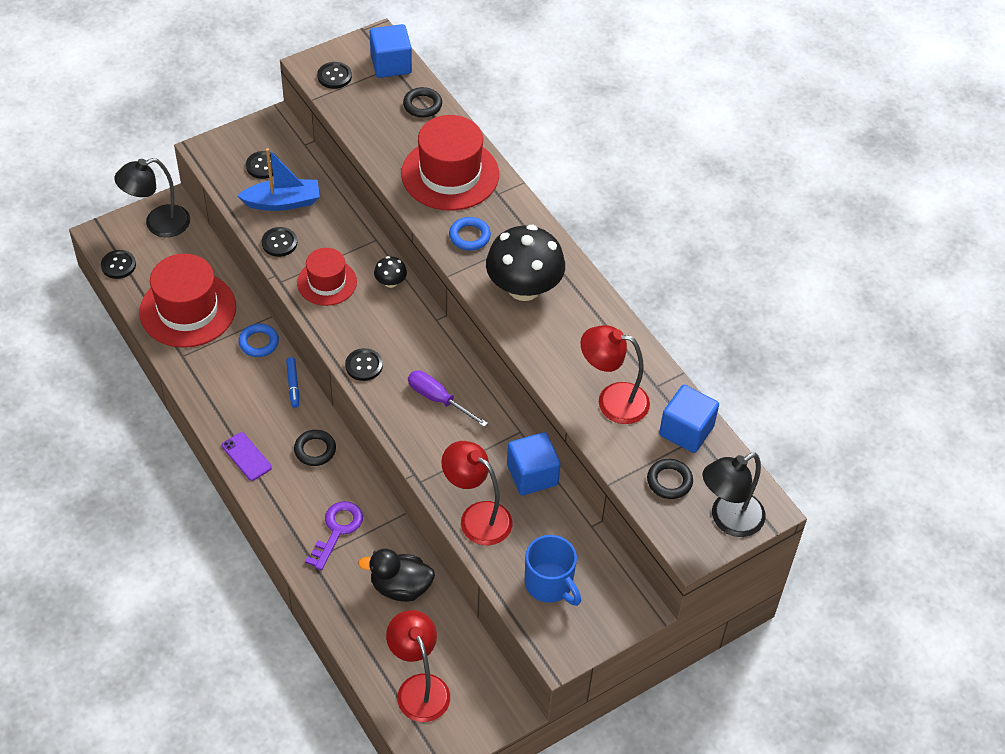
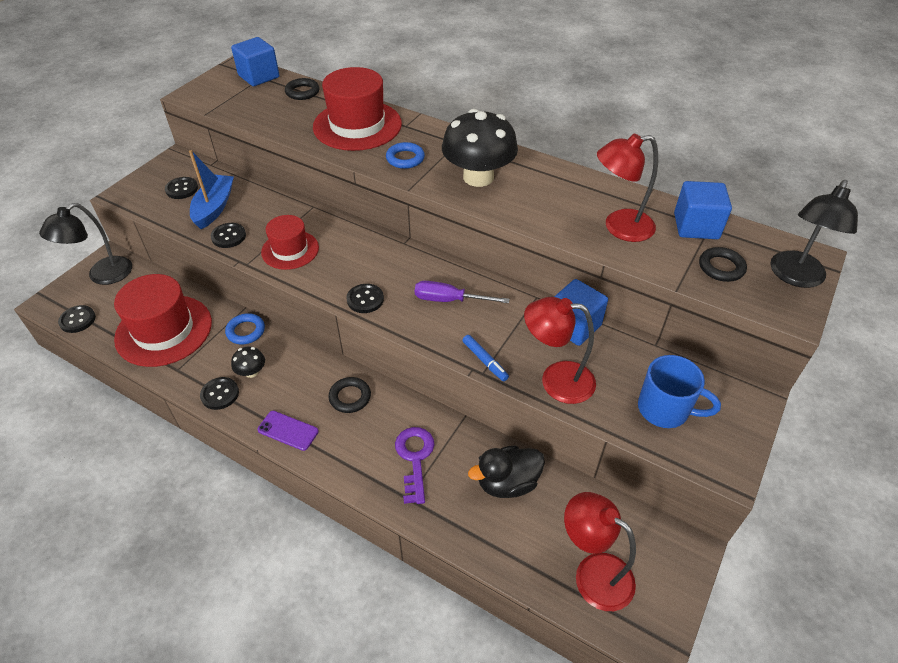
camera: 25 degrees left, 5 degrees down
blue boat [237,148,320,211] -> blue boat turned 45 degrees counterclockwise [189,150,234,229]
blue marker [286,357,299,408] -> blue marker moved to [462,335,509,381]
black button [317,62,352,89] -> black button moved to [200,377,239,410]
black mushroom [374,256,407,288] -> black mushroom moved to [231,346,265,378]

